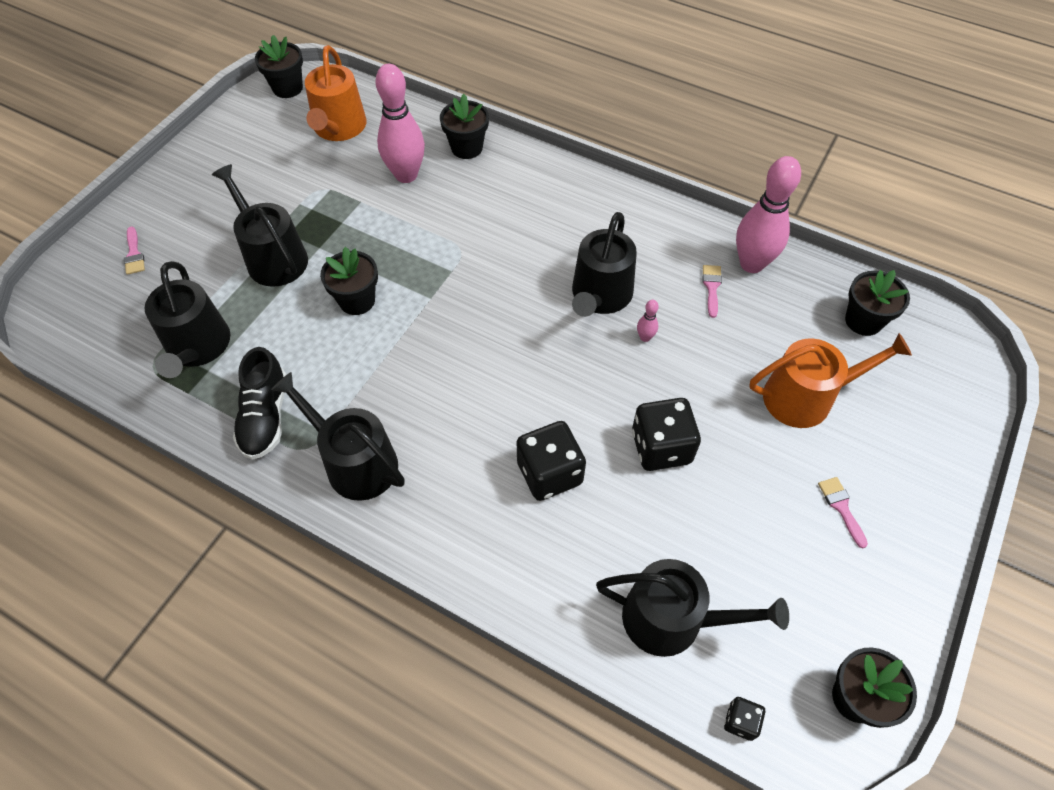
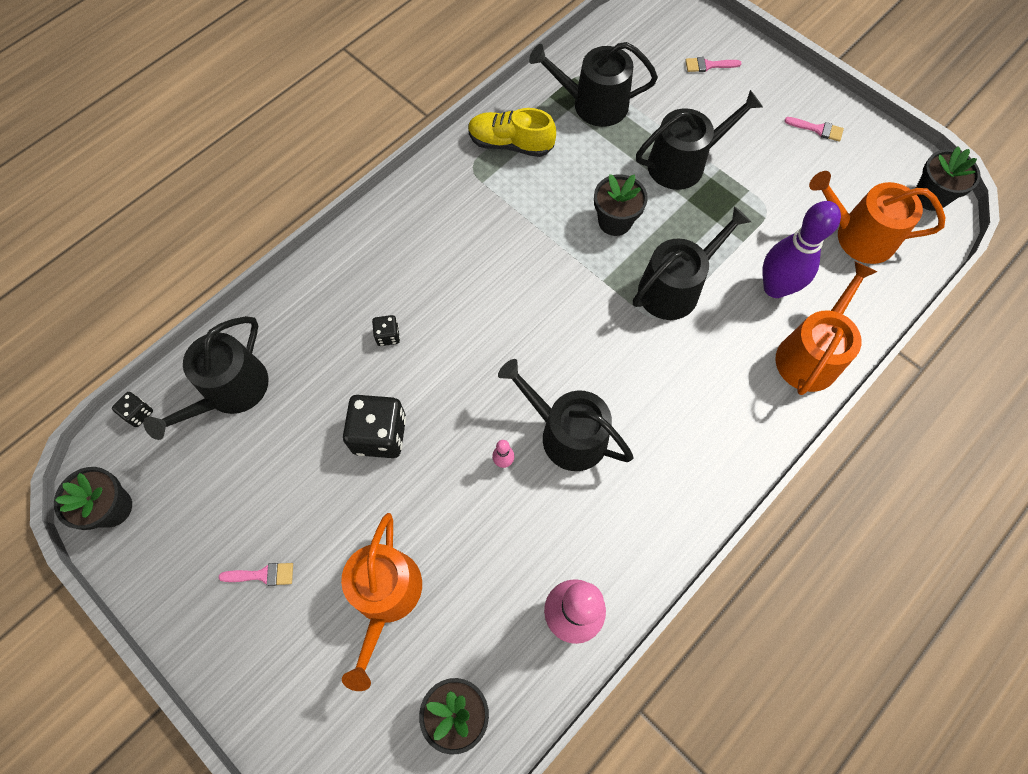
camera: 105 degrees right, 10 degrees up
black shoe [233,347,286,460] -> yellow shoe [468,108,556,157]
black watering can [271,372,405,501] -> black watering can moved to [633,206,751,320]
pink bowling pin [375,64,425,183] -> purple bowling pin [762,201,841,298]
black flower pot [440,94,489,159] -> orange watering can [775,262,877,395]
black dice [517,421,586,501] -> black dice [372,315,400,346], size x0.49
pink brush [702,265,722,318] -> pink brush moved to [784,117,844,142]

